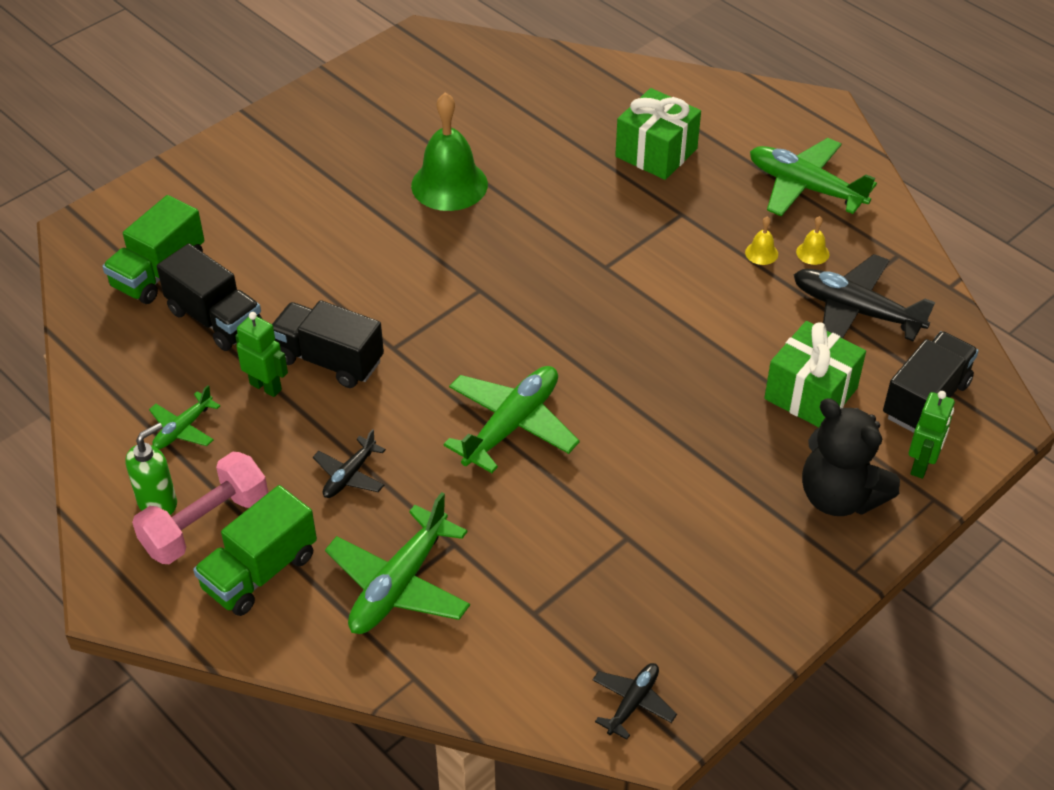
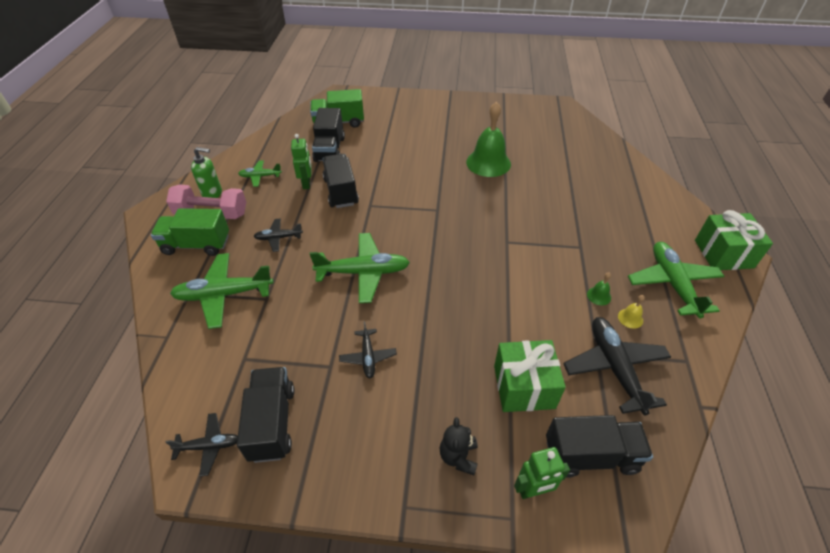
camera: 50 degrees right, 0 degrees up
green gift [615,88,701,180] -> green gift moved to [695,210,773,270]
yellow bell [745,216,778,265] -> green bell [587,272,611,305]
black teddy bear [802,398,900,516] -> black teddy bear [440,417,478,475], size x0.55
none -> black truck [237,367,295,463]
none -> black plane [339,321,397,379]

